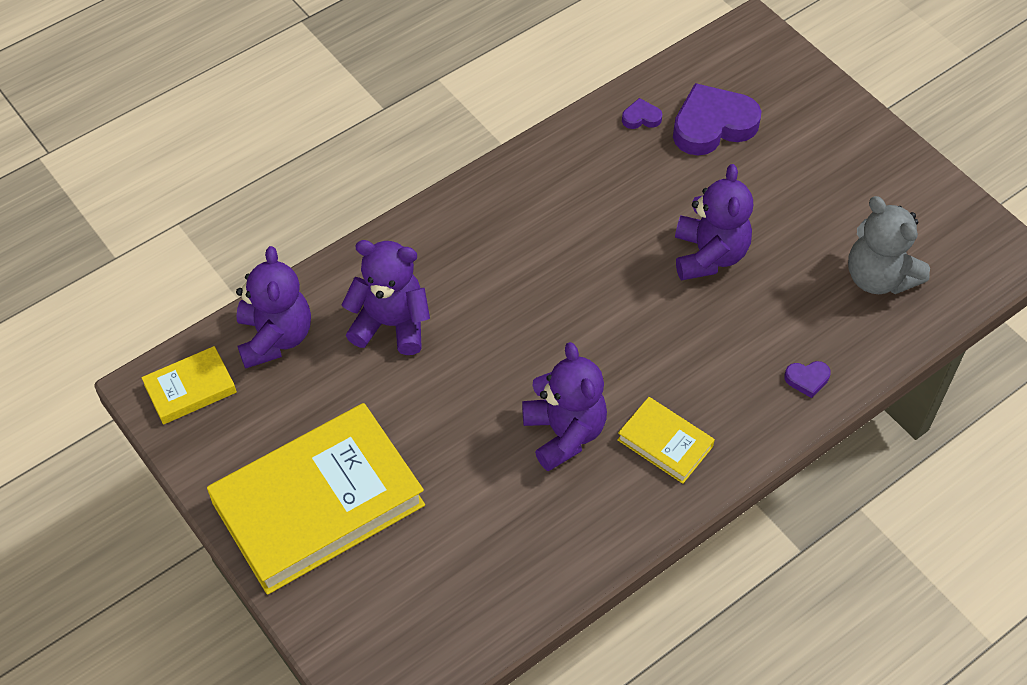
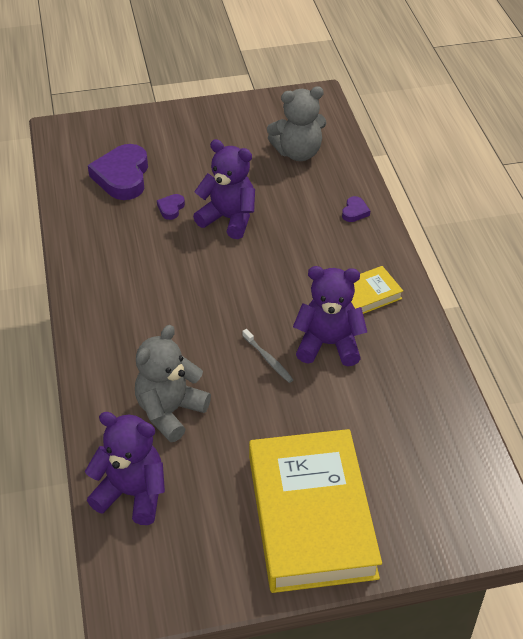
camera: 65 degrees left, 10 degrees down
yellow book [141,346,237,425] -> none
purple teddy bear [342,240,430,355] -> grey teddy bear [135,325,211,442]
purple heart [622,98,662,129] -> purple heart moved to [157,194,185,220]
none -> grey toothbrush [242,329,293,383]

